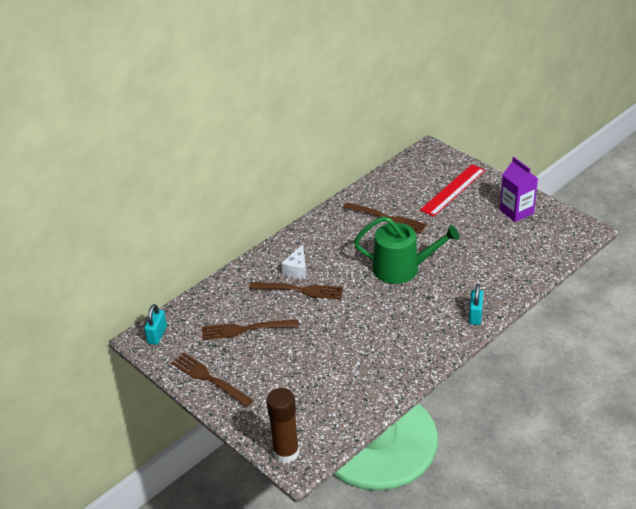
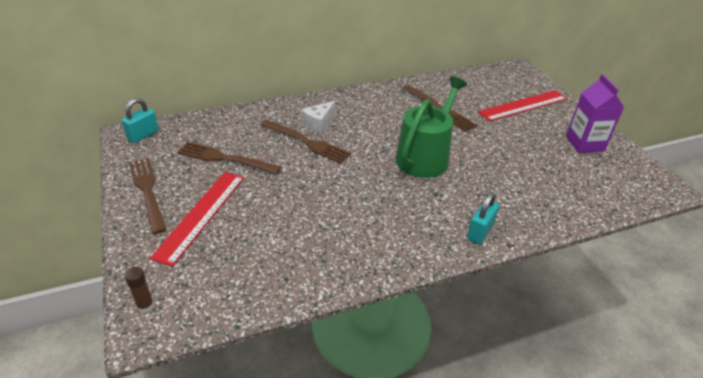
camera: 20 degrees right, 0 degrees up
brown glue stick [266,388,299,463] -> brown glue stick [124,267,154,313], size x0.46
green watering can [354,216,460,284] -> green watering can turned 90 degrees counterclockwise [396,76,467,178]
none -> red ruler [150,172,244,267]

